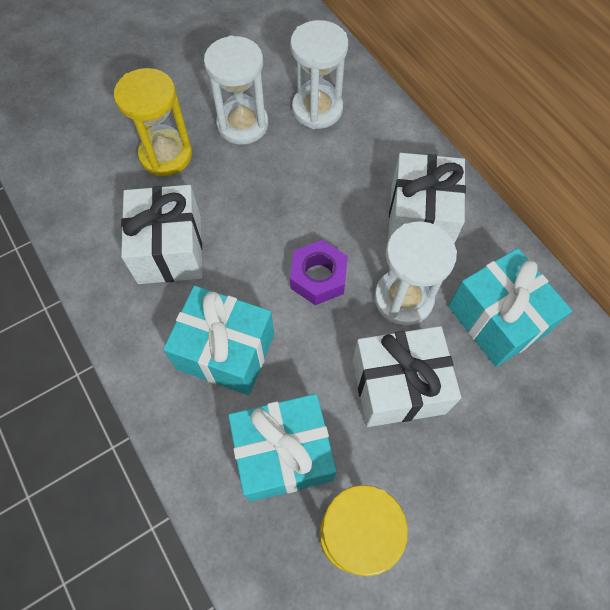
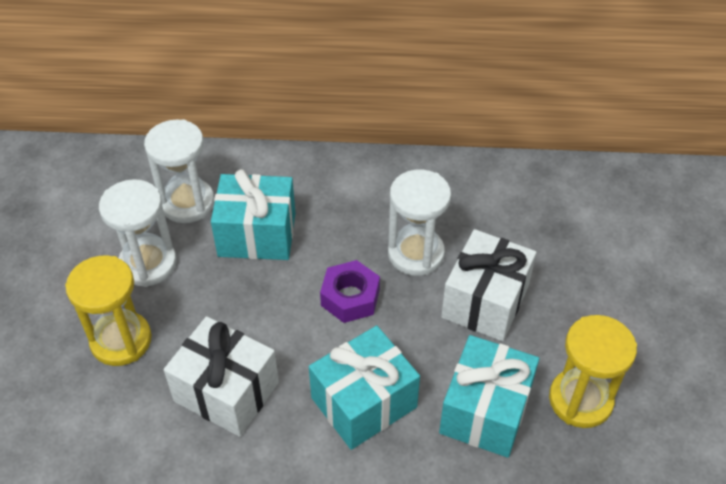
camera: 55 degrees left, 15 degrees down
white gift [388,153,466,244] -> none
turquoise gift [448,248,572,367] -> turquoise gift moved to [211,169,295,260]

